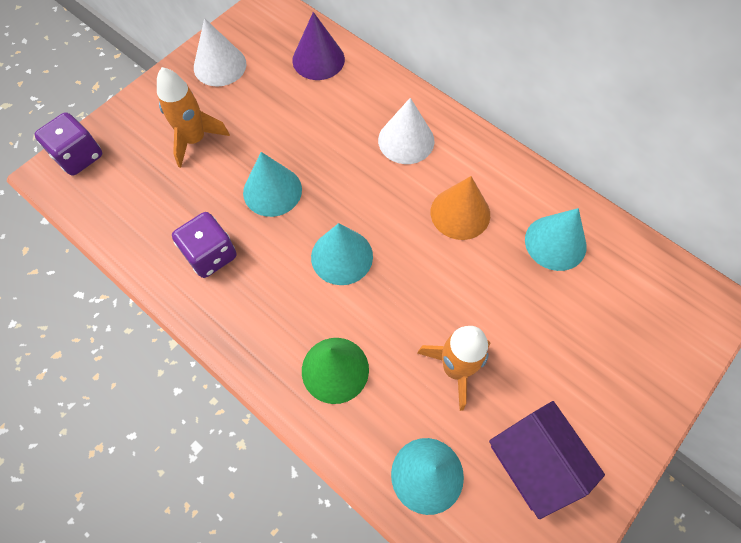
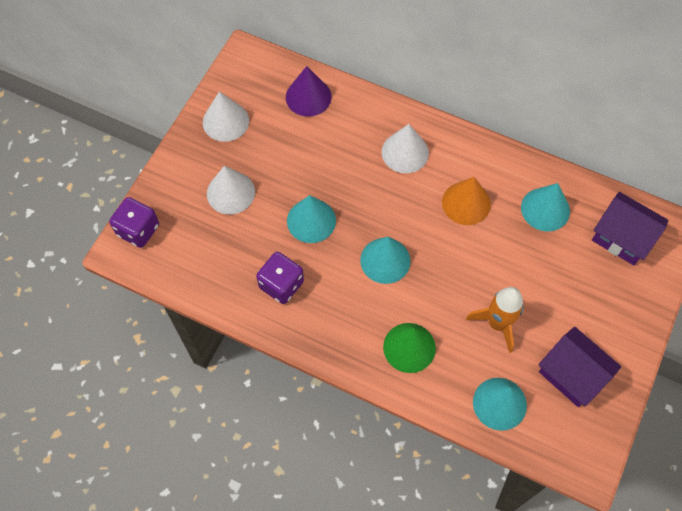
camera: 15 degrees left, 0 degrees up
orange rocket [157,67,230,168] -> white cone [207,166,255,214]
none -> purple house [592,192,669,265]

